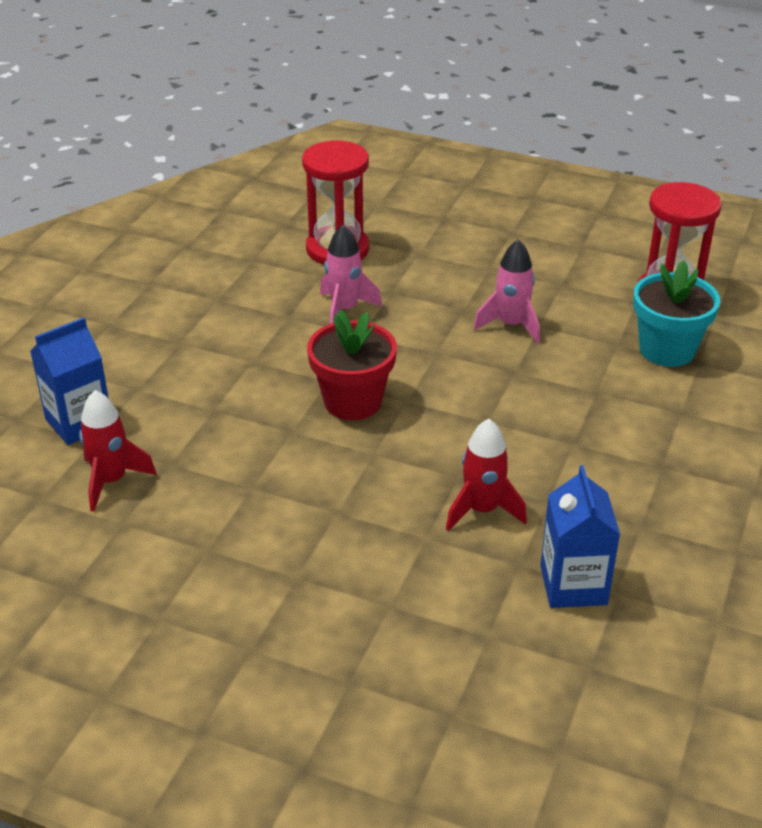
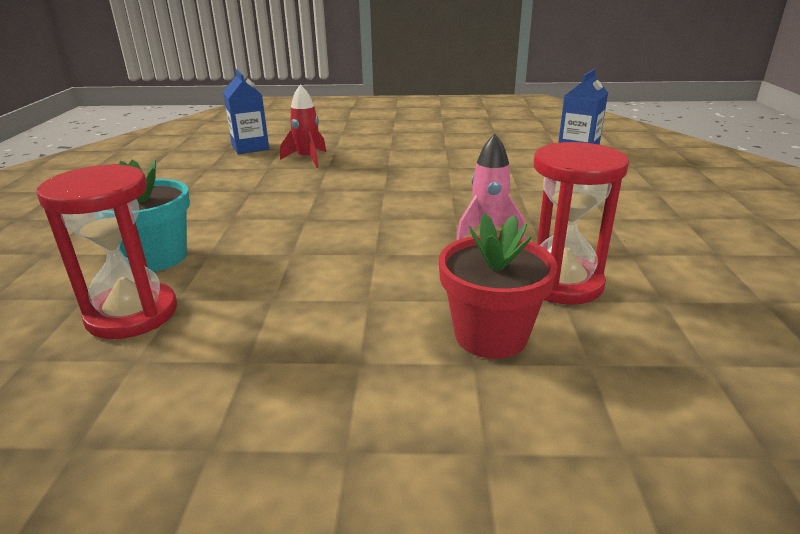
camera: 160 degrees right, 10 degrees down
red rocket [79,390,157,512] -> none
red flower pot [307,310,397,420] -> red flower pot moved to [439,213,557,359]
pink rocket [473,239,540,344] -> none

